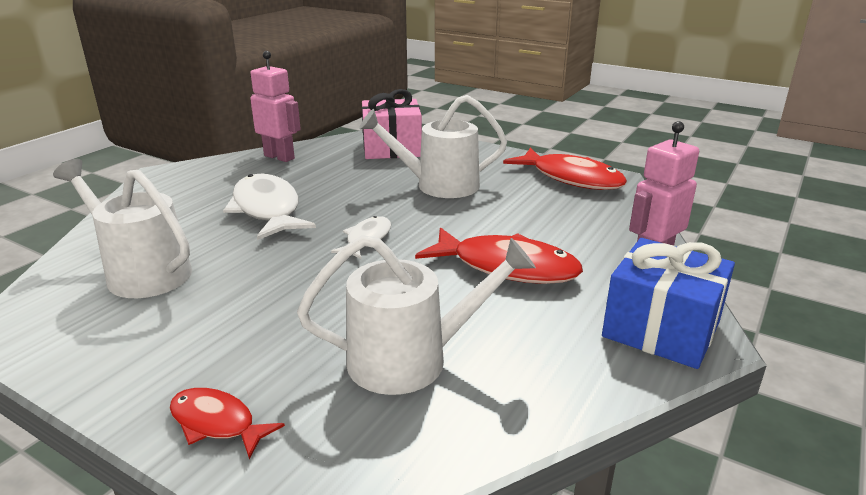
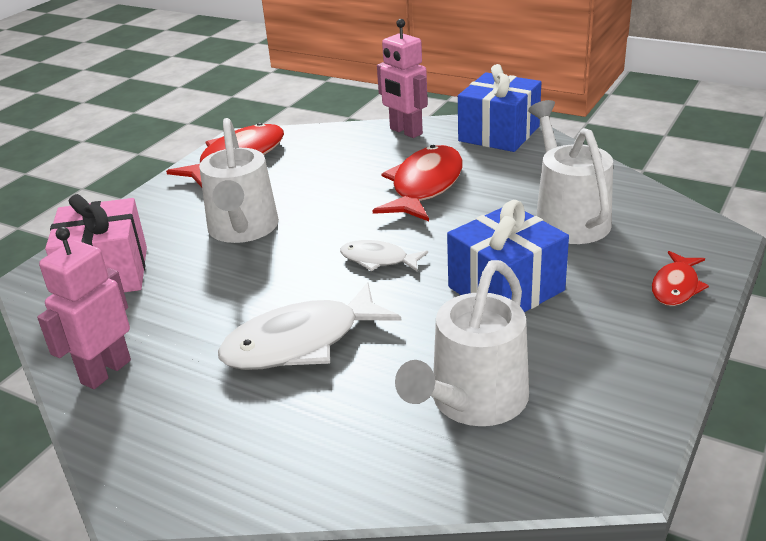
camera: 90 degrees left, 5 degrees up
none -> blue gift [447,200,569,312]

